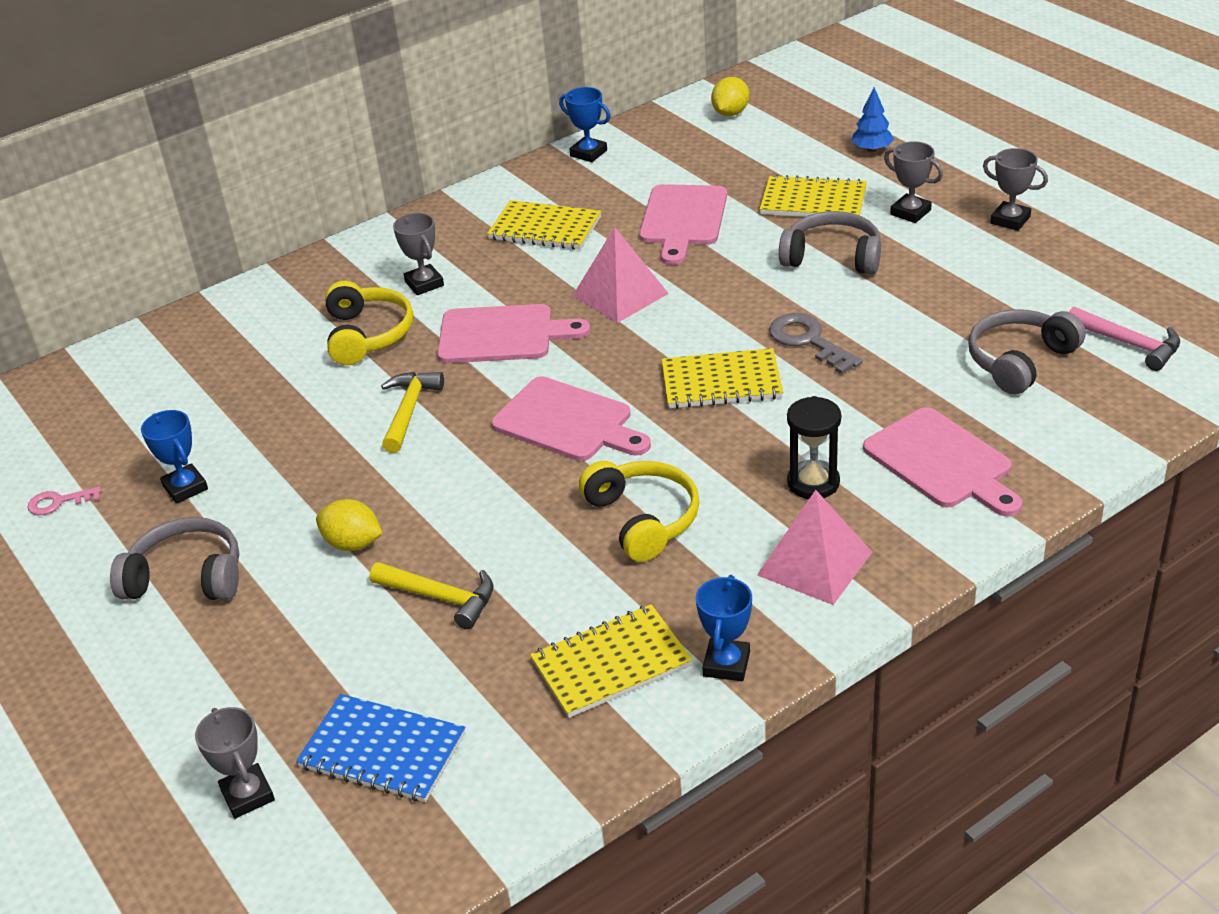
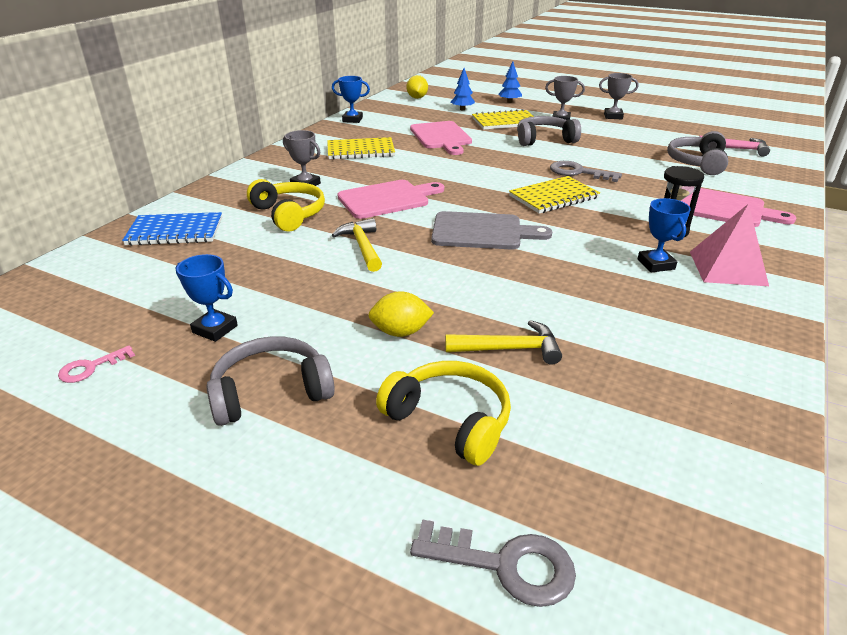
camera: 30 degrees left, 5 degrees down
grey trophy [195,707,275,819] -> grey key [410,519,576,607]
blue notebook [296,694,465,802] -> blue notebook moved to [122,212,222,246]
pink cutting board [491,376,651,461] -> grey cutting board [431,211,552,250]
yellow notebook [530,604,692,718] -> none
pink pyramid [573,227,669,323] -> none
yellow headphones [579,461,699,562] -> yellow headphones moved to [376,361,511,466]
blue trophy [696,575,752,681] -> blue trophy moved to [638,198,691,273]
none -> blue tree [451,68,475,110]

